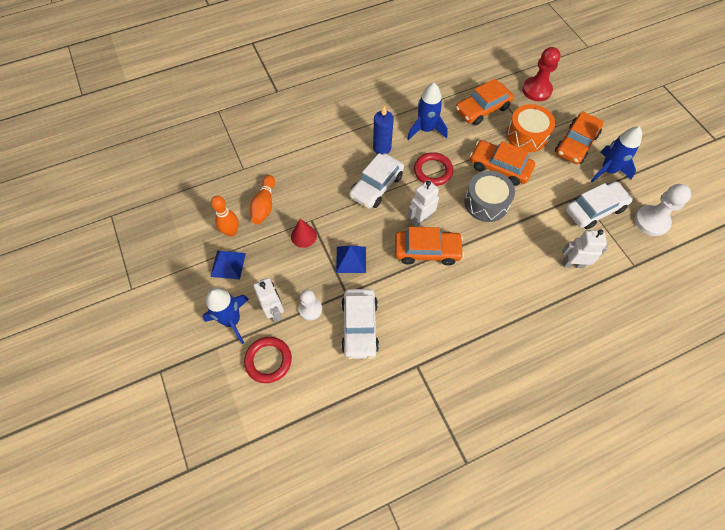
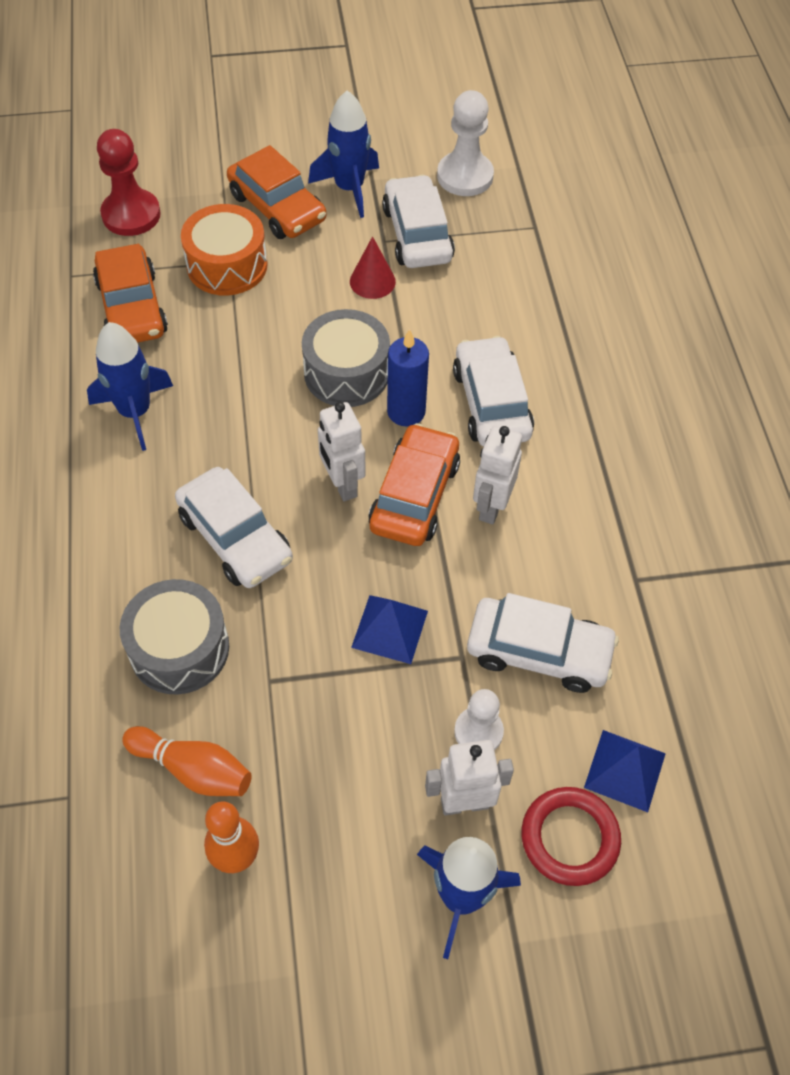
camera: 75 degrees left, 5 degrees down
blue pyramid [210,251,246,280] -> blue pyramid moved to [584,730,666,812]
red cone [291,219,317,248] -> red cone moved to [350,236,396,299]
blue candle [373,106,394,154] -> blue candle moved to [387,329,429,427]
red ring [414,152,453,186] -> none
orange car [470,140,535,186] -> none
white robot [562,230,608,269] -> white robot moved to [473,426,522,524]
none -> grey drum [120,579,229,695]
none -> white car [453,336,534,447]

